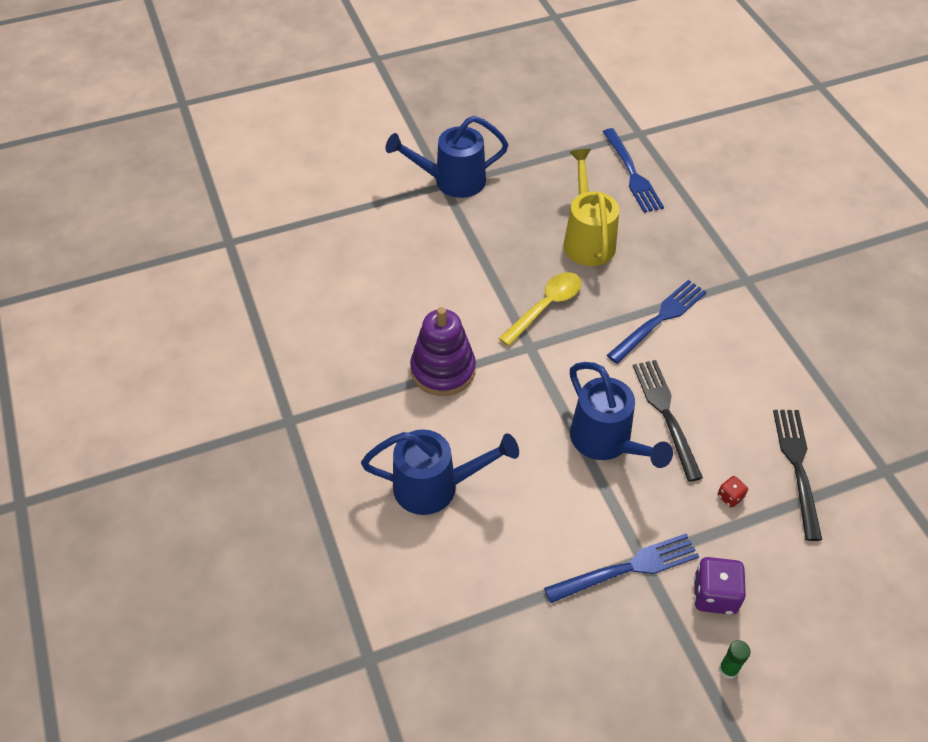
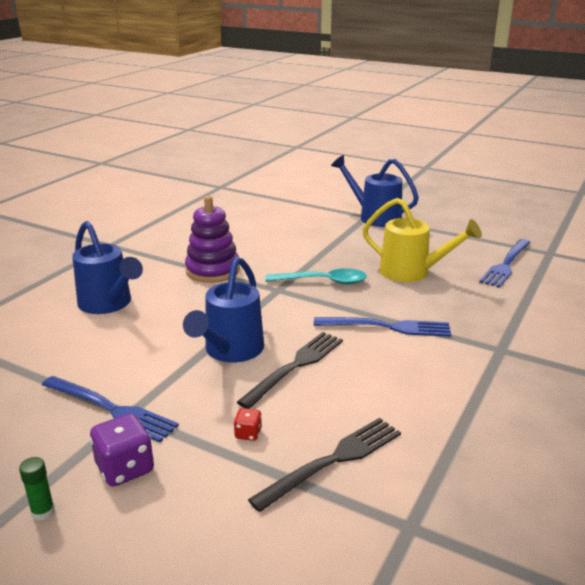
camera: 50 degrees right, 25 degrees down
yellow spoon [498,272,581,346] -> turquoise spoon [265,268,367,285]
yellow watering can [563,149,619,266] -> yellow watering can turned 75 degrees clockwise [362,198,482,282]

